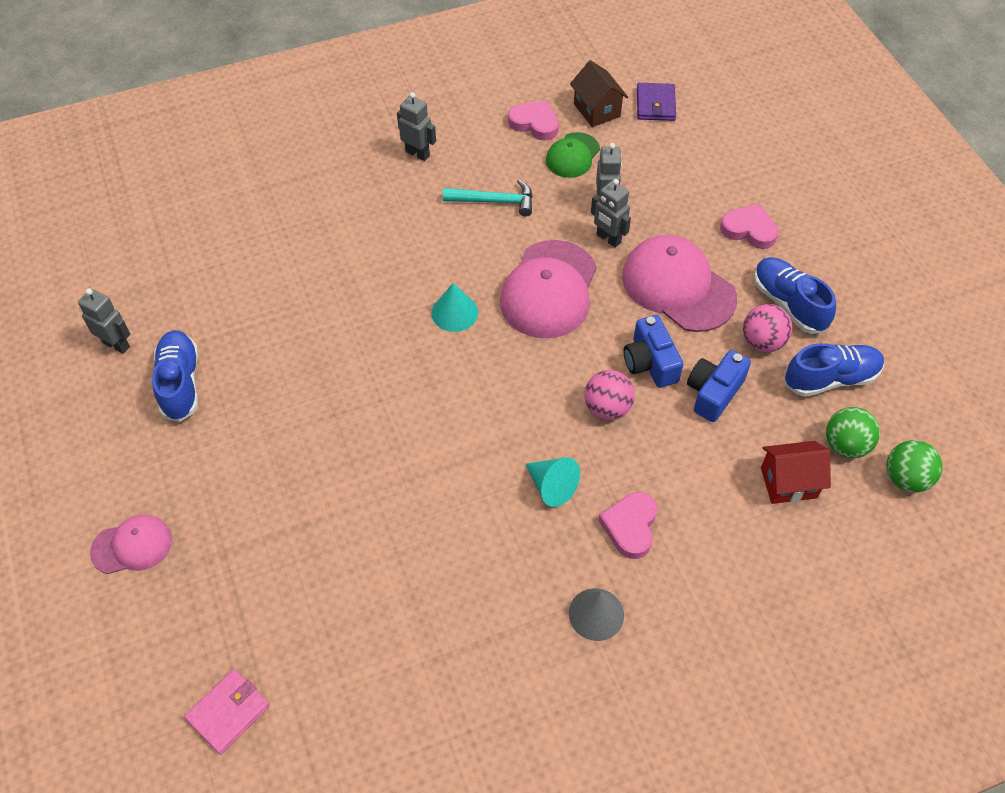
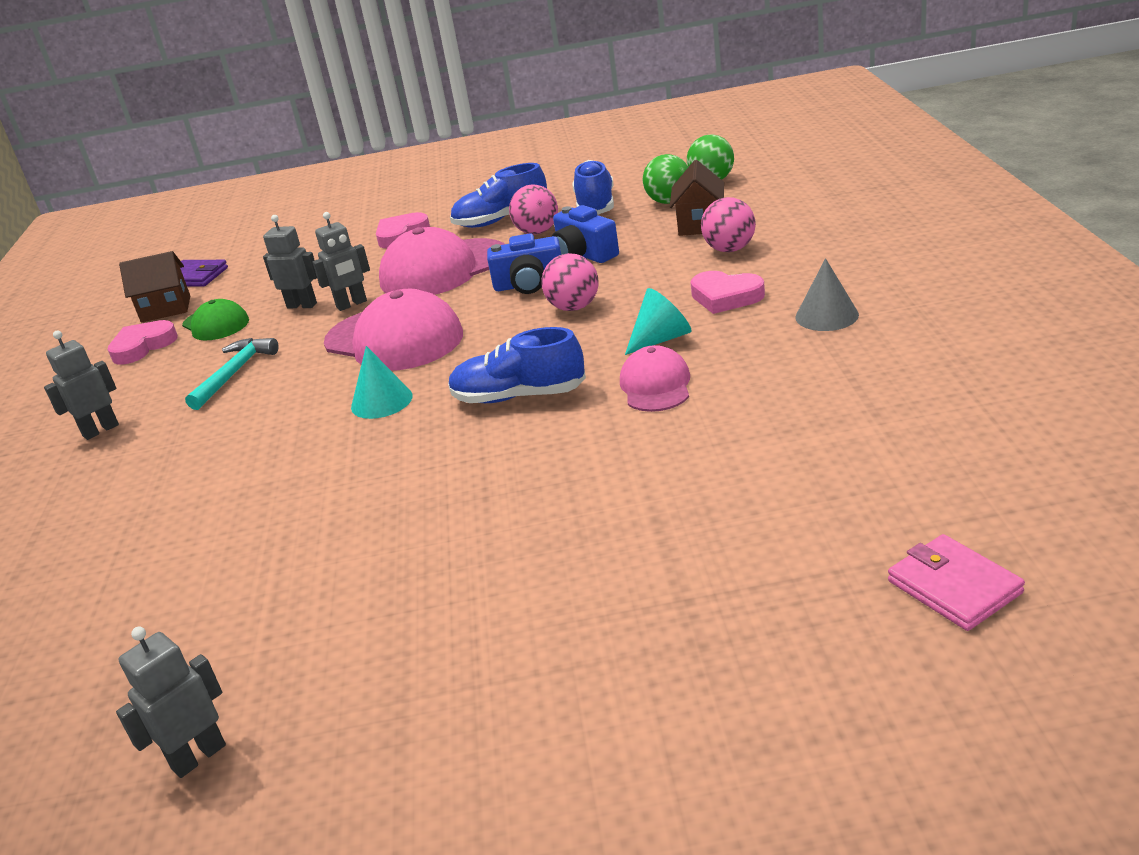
camera: 70 degrees left, 25 degrees down
pink cap [90,515,172,574] -> pink cap moved to [620,345,690,412]
blue shoe [152,330,198,422] -> blue shoe moved to [448,327,586,403]
red house [761,441,831,504] -> brown house [670,160,724,236]
none -> pink ball [701,197,756,252]

